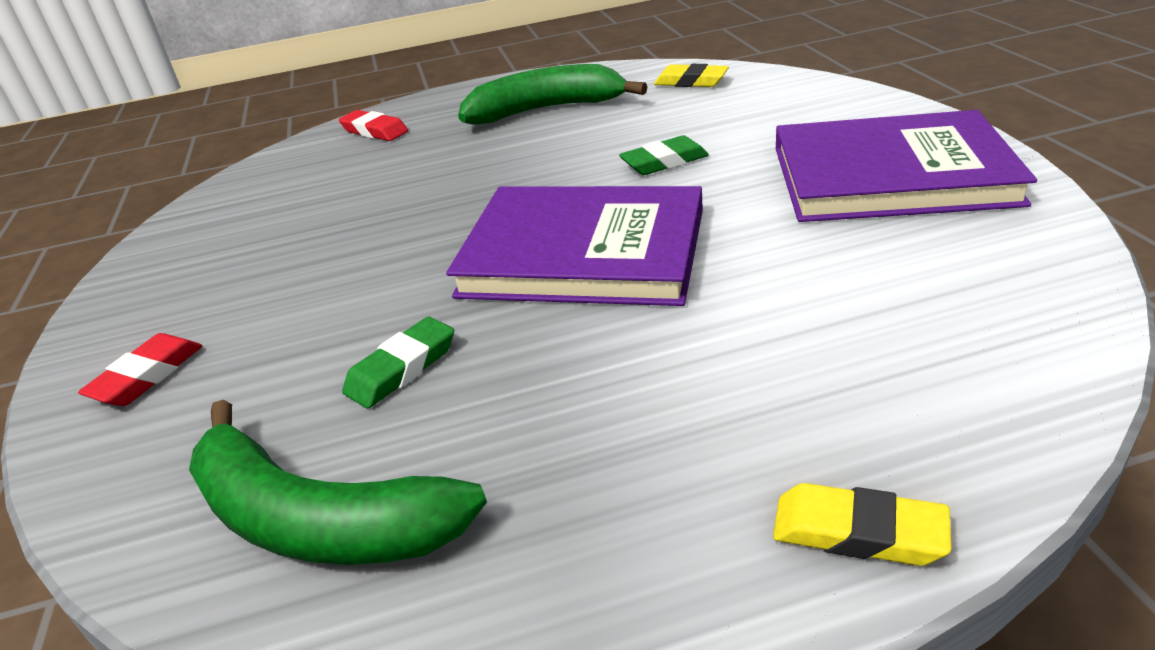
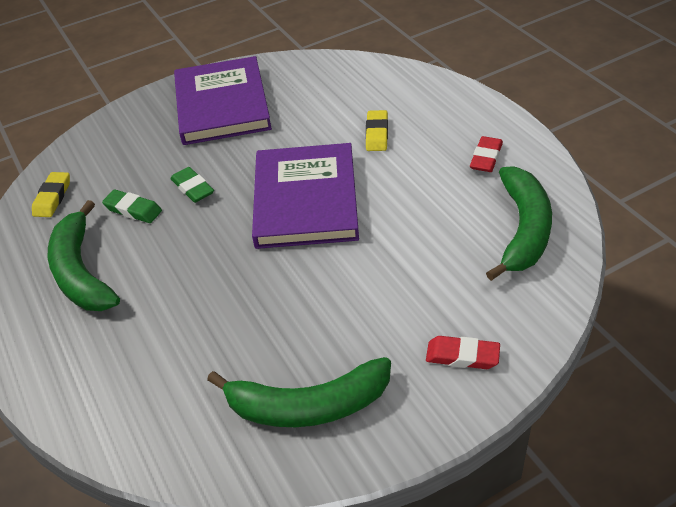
camera: 105 degrees left, 10 degrees up
red eraser [339,110,408,141] -> red eraser moved to [470,136,503,172]
green eraser [342,317,454,409] -> green eraser moved to [102,190,162,223]
yellow eraser [773,483,952,566] -> yellow eraser moved to [366,110,388,151]
none -> green banana [207,357,391,427]

